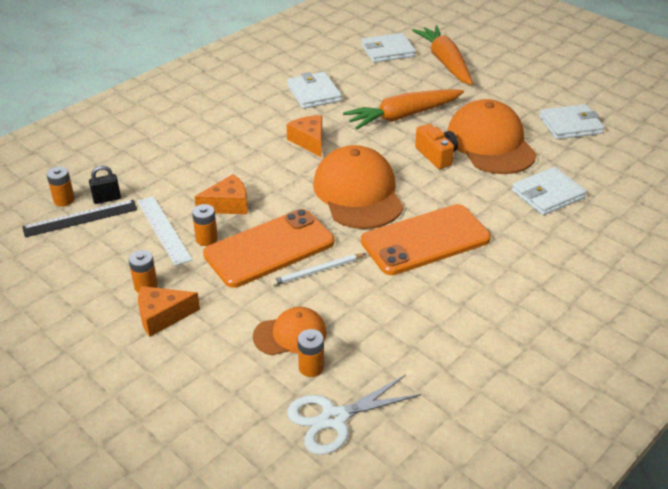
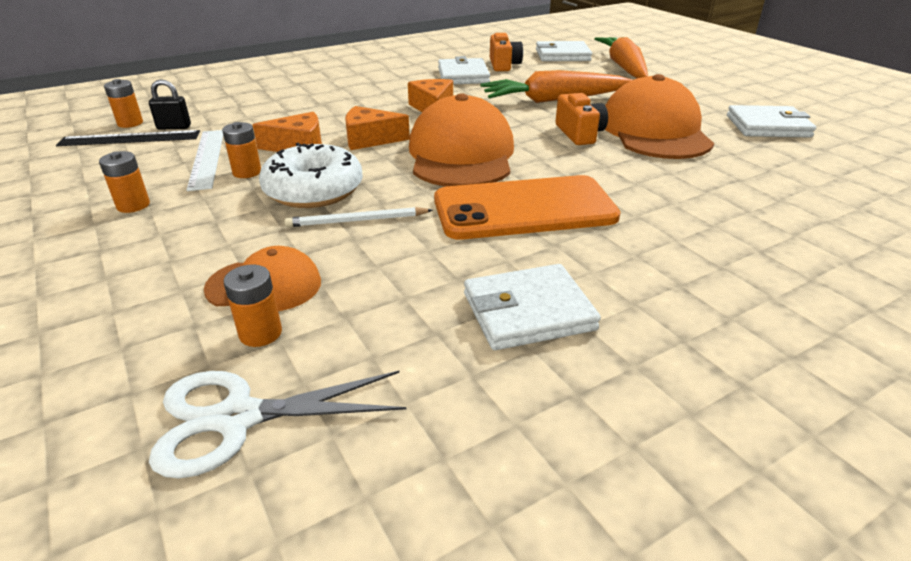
camera: 15 degrees right, 5 degrees down
orange cheese [138,286,200,337] -> orange cheese moved to [345,106,410,150]
orange phone [203,209,334,288] -> white donut [259,143,363,208]
white wallet [512,167,587,215] -> white wallet moved to [464,264,601,350]
none -> orange camera [490,33,523,71]

